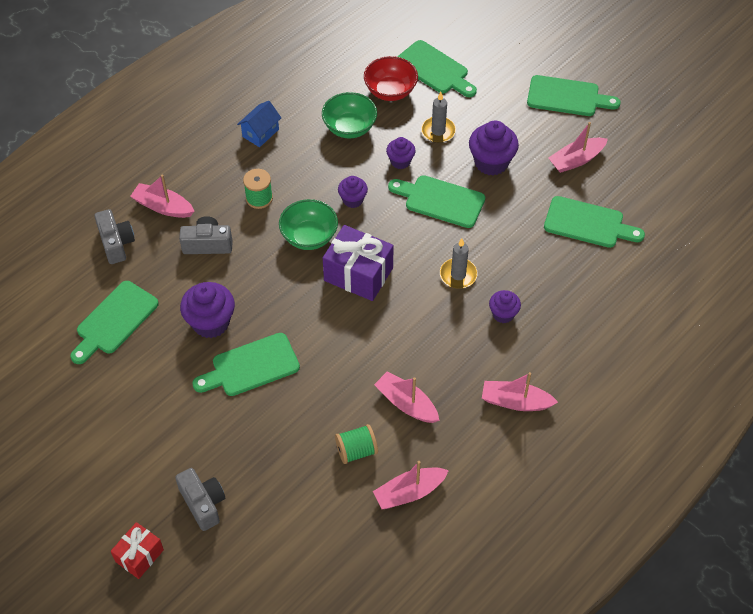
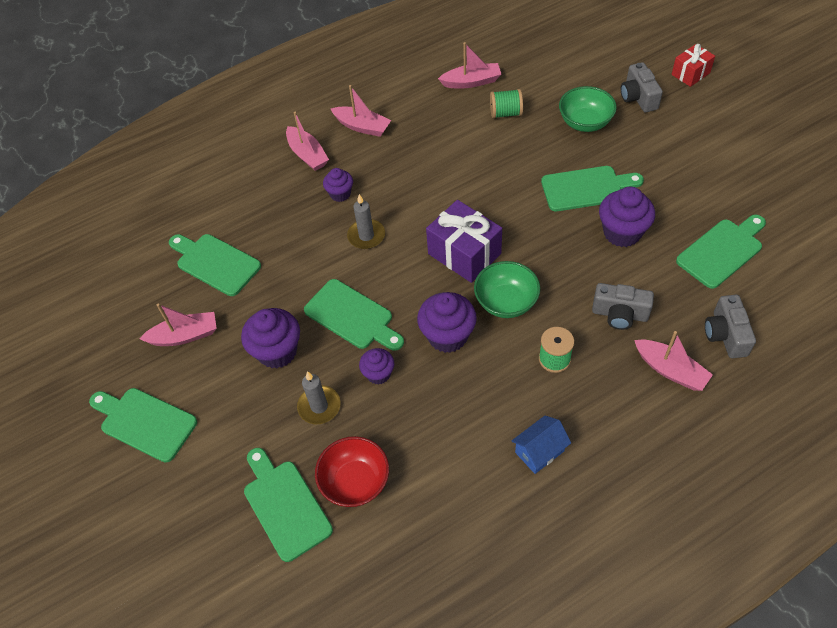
camera: 160 degrees left, 0 degrees up
green bowl [322,92,377,138] -> green bowl moved to [559,86,617,132]
purple cupcake [338,176,368,208] -> purple cupcake [417,292,477,353], size x1.69
pink boat [374,371,439,423] -> pink boat moved to [286,112,329,171]

